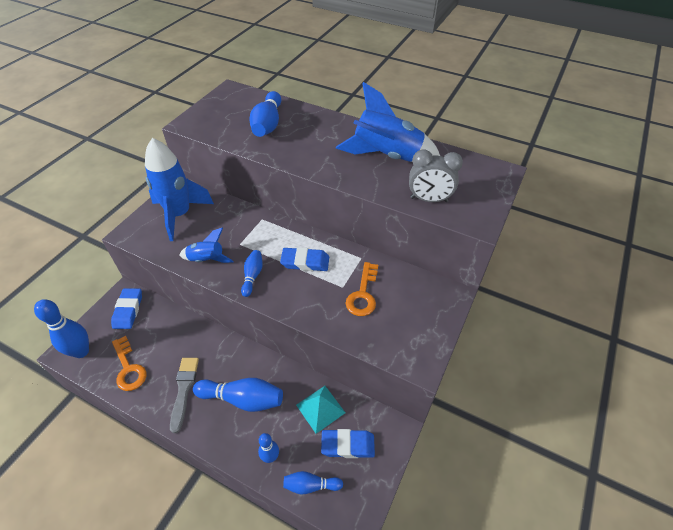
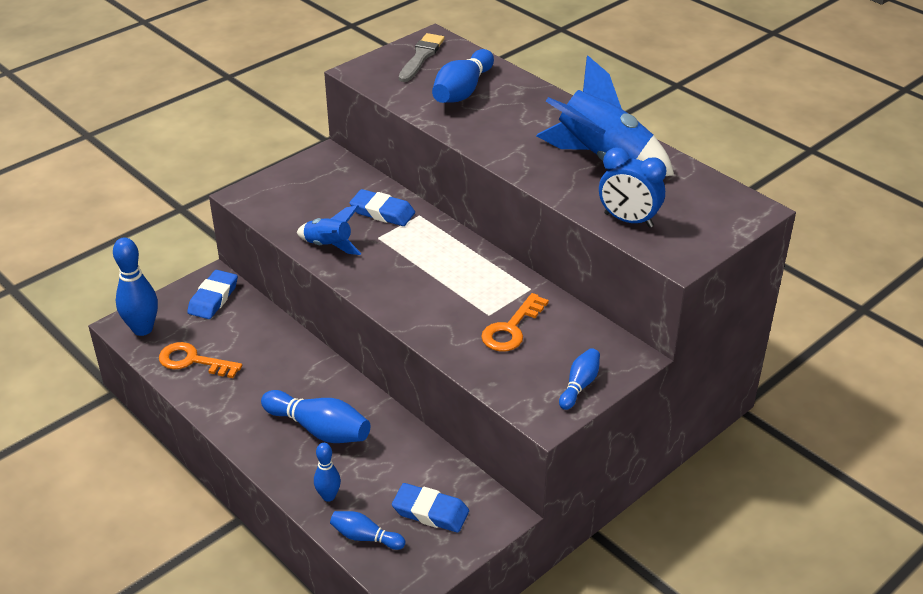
camera: 20 degrees right, 10 degrees down
orange key [112,336,147,391] -> orange key turned 120 degrees clockwise [159,342,242,378]
blue rocket [145,138,214,241] -> none
grey brush [170,358,199,433] -> grey brush moved to [399,33,445,82]
blue bowling pin [241,250,263,297] -> blue bowling pin moved to [559,348,600,410]
blue eraser [280,247,329,271] -> blue eraser moved to [350,189,415,226]
turquoise pyramid [296,386,345,434] -> none
grey clock [409,149,463,202] -> blue clock [599,148,666,228]

